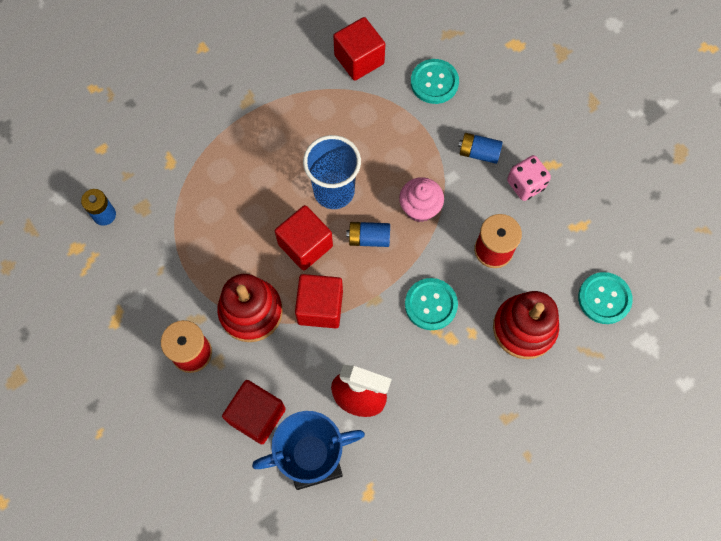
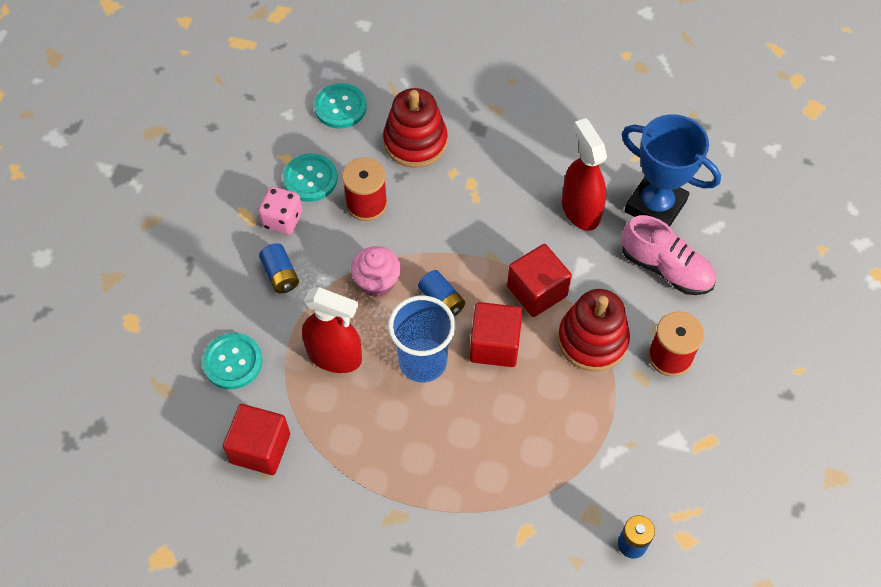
camera: 130 degrees left, 10 degrees down
red cube [222,380,286,444] -> pink shoe [621,215,716,295]
turquoise button [405,278,458,330] -> turquoise button moved to [283,153,338,202]
none -> red spray bottle [302,287,362,373]

